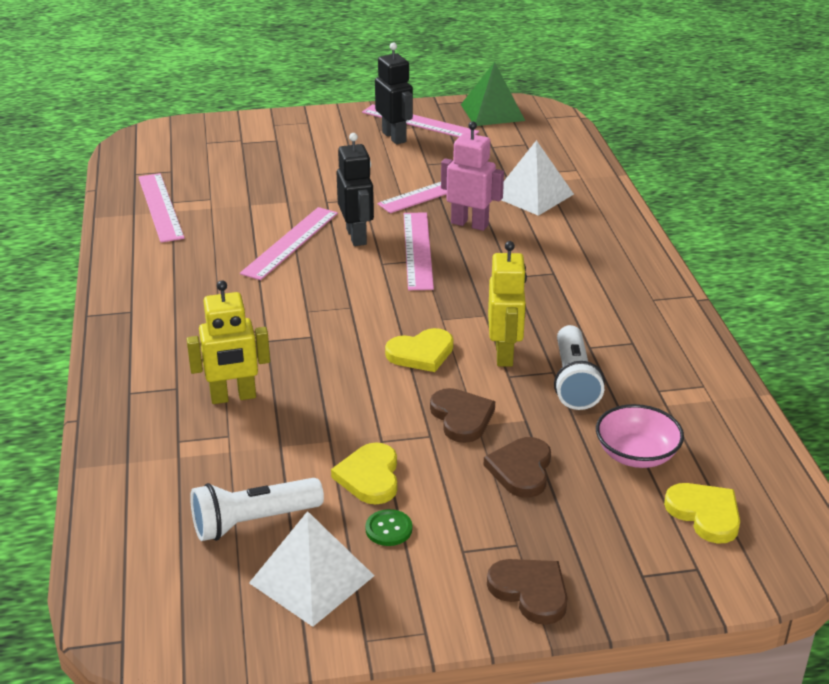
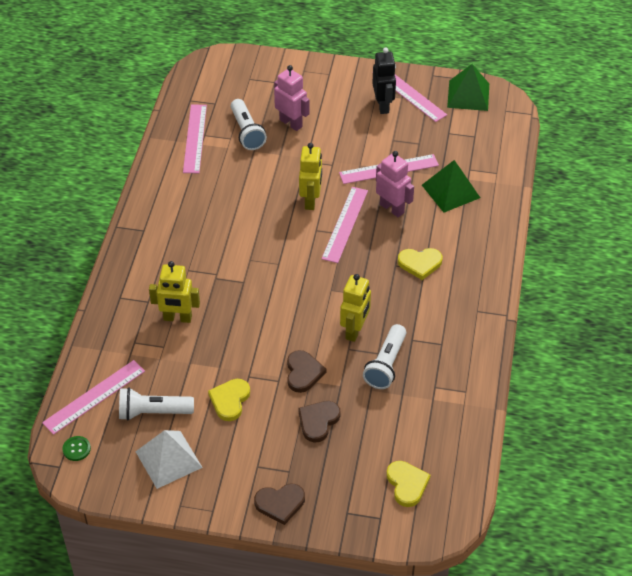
camera: 20 degrees right, 15 degrees up
pink ruler [240,207,338,280] -> pink ruler moved to [42,360,145,435]
black robot [337,133,374,246] -> yellow robot [299,143,322,210]
green button [365,509,412,546] -> green button moved to [63,436,91,461]
yellow heart [385,328,454,372] -> yellow heart moved to [398,248,443,280]
brown heart [487,559,568,625] -> brown heart turned 105 degrees clockwise [254,484,305,525]
white pyramid [501,140,574,216] -> green pyramid [422,160,480,212]
pink bowl [596,404,684,468] -> none
none -> white flashlight [231,99,267,150]
none -> pink robot [274,65,310,131]

